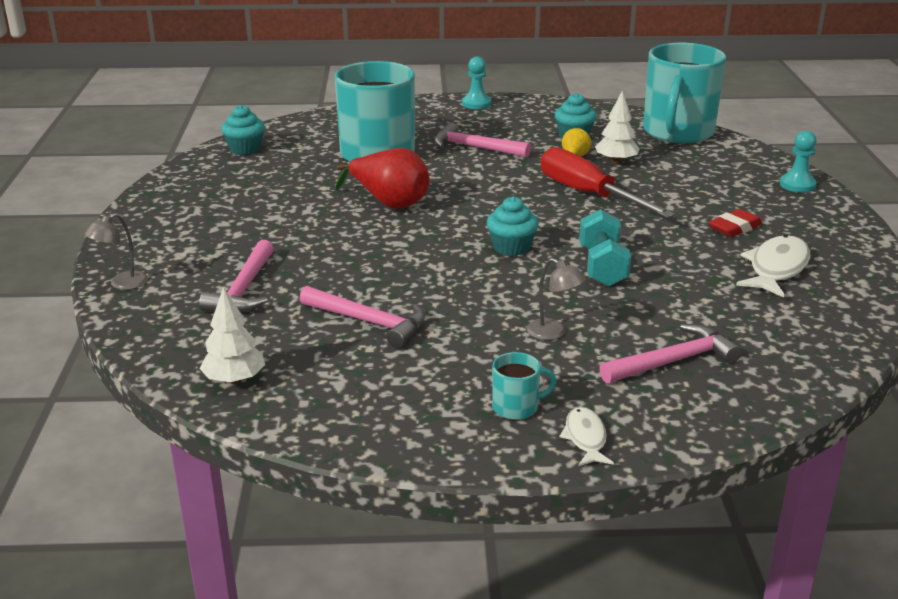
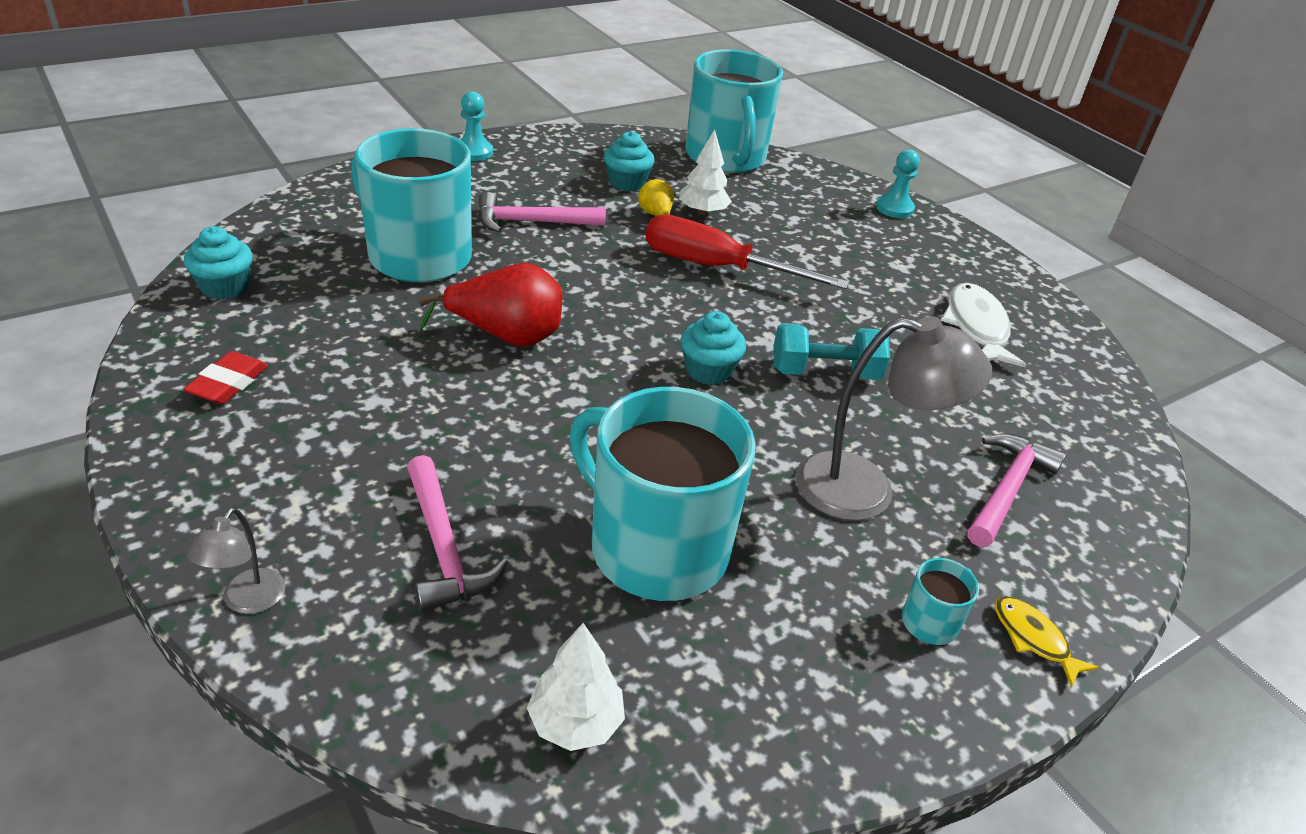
camera: 35 degrees left, 10 degrees up
pink hammer [299,286,425,348] -> turquoise mug [569,387,756,601]
grey lamp [527,258,586,340] -> grey lamp [795,316,992,521], size x2.01
white fish [559,407,614,466] -> yellow fish [994,596,1099,688]
turquoise dumbbell [579,209,631,287] -> turquoise dumbbell turned 60 degrees counterclockwise [774,323,890,380]
red eraser [708,209,762,237] -> red eraser moved to [183,351,268,404]

